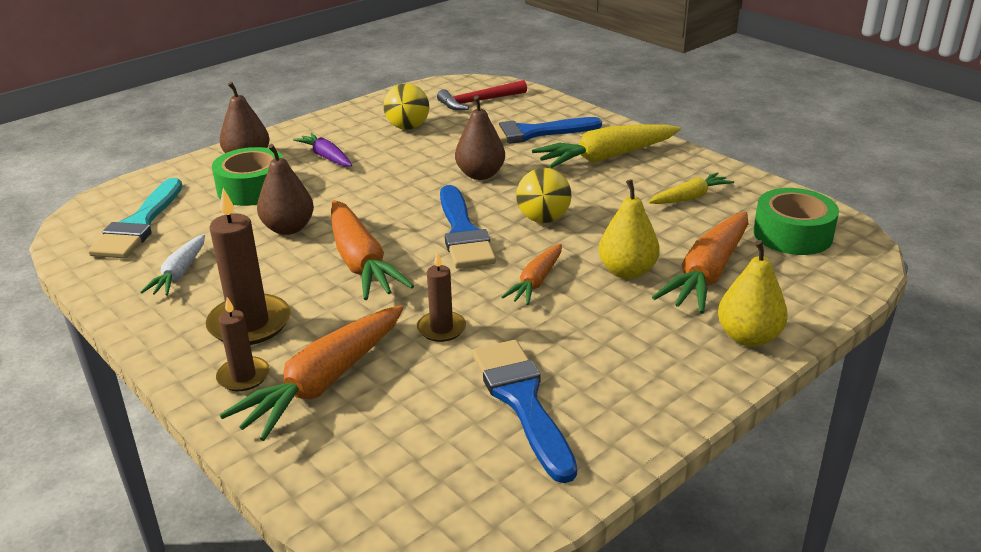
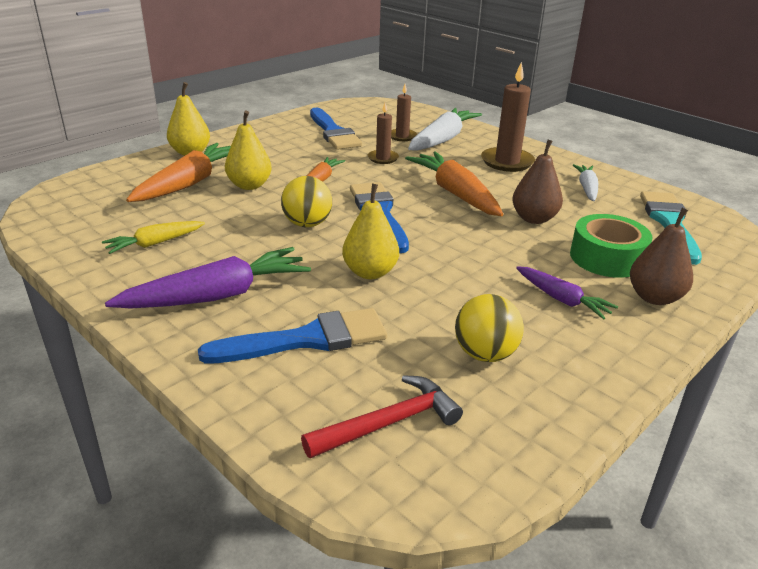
camera: 175 degrees right, 0 degrees up
brown candle [216,297,270,391] -> brown candle moved to [391,84,417,141]
orange carrot [220,305,403,441] -> white carrot [408,108,482,151]
brown pear [455,96,505,180] -> yellow pear [342,184,399,279]
yellow carrot [532,124,681,168] -> purple carrot [105,247,311,309]
green tape [753,188,839,255] -> none

